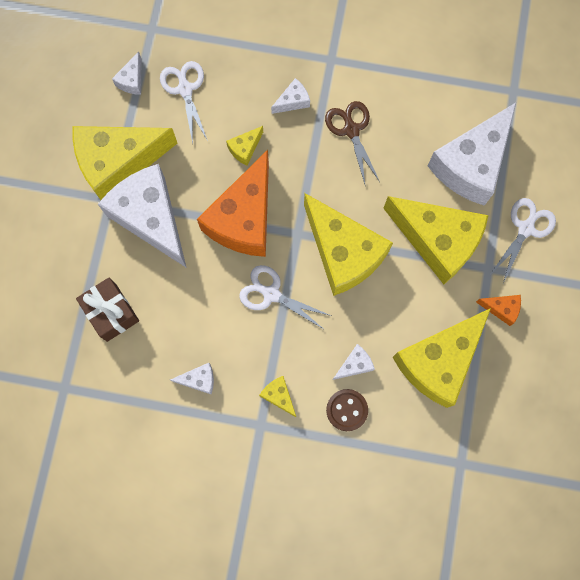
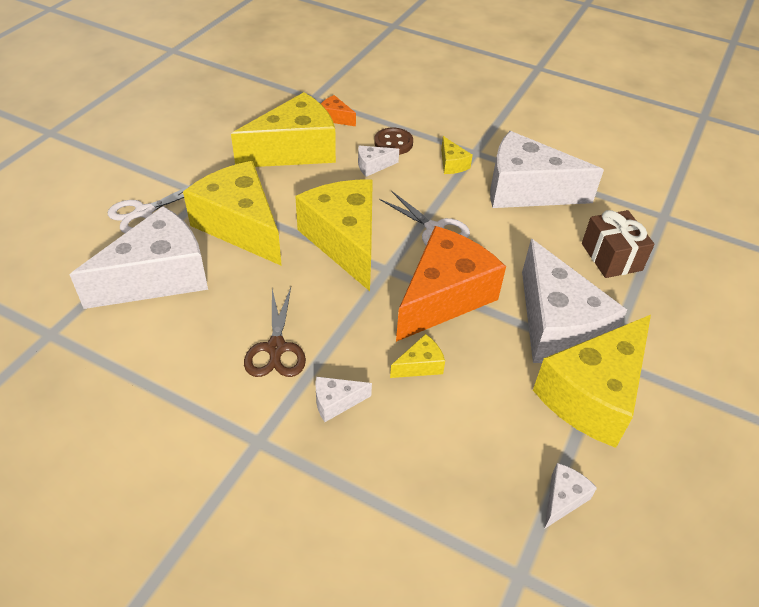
camera: 165 degrees left, 30 degrees down
yellow cheese [73,126,178,200] -> yellow cheese turned 135 degrees clockwise [533,315,651,448]
white scissors [160,61,208,144] -> none
white cheese [170,363,214,394] -> white cheese [490,131,604,208], size x2.42
orange cheese [476,295,521,326] -> orange cheese moved to [321,95,356,126]

